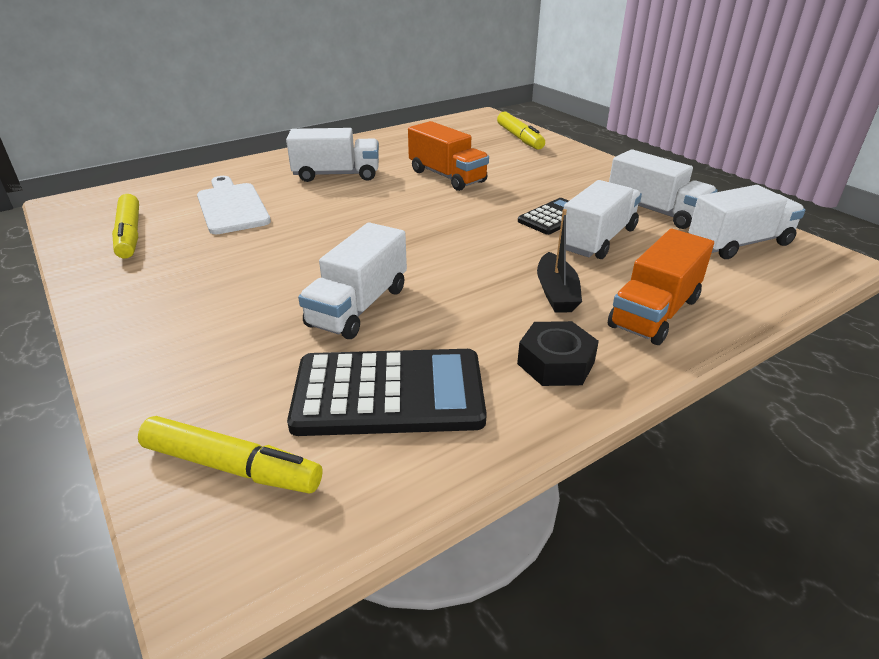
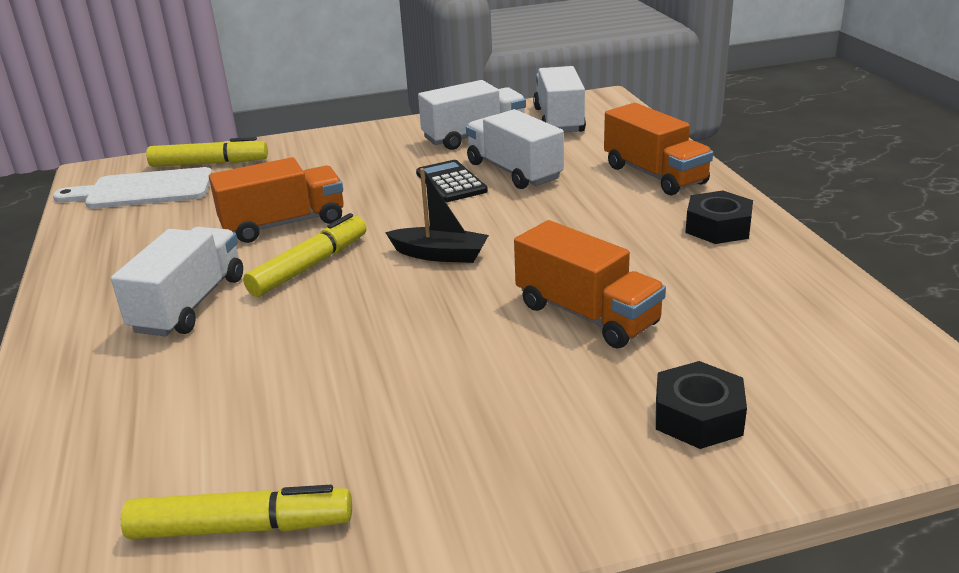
camera: 70 degrees left, 5 degrees down
yellow marker [138,416,323,494] -> yellow marker moved to [243,213,367,297]
white cutting board [197,176,271,234] -> white cutting board moved to [53,167,212,209]
black calculator [287,349,487,436] -> none
white truck [298,222,407,339] -> orange truck [514,220,666,348]
black boat [537,209,582,313] -> black boat moved to [385,168,489,263]
none -> black nut [656,361,747,449]

